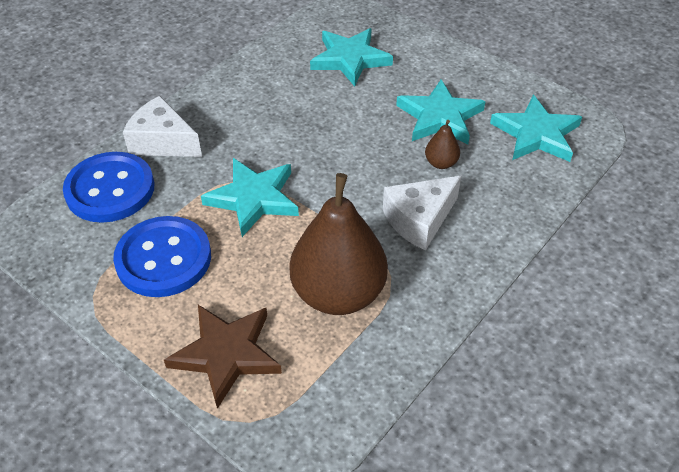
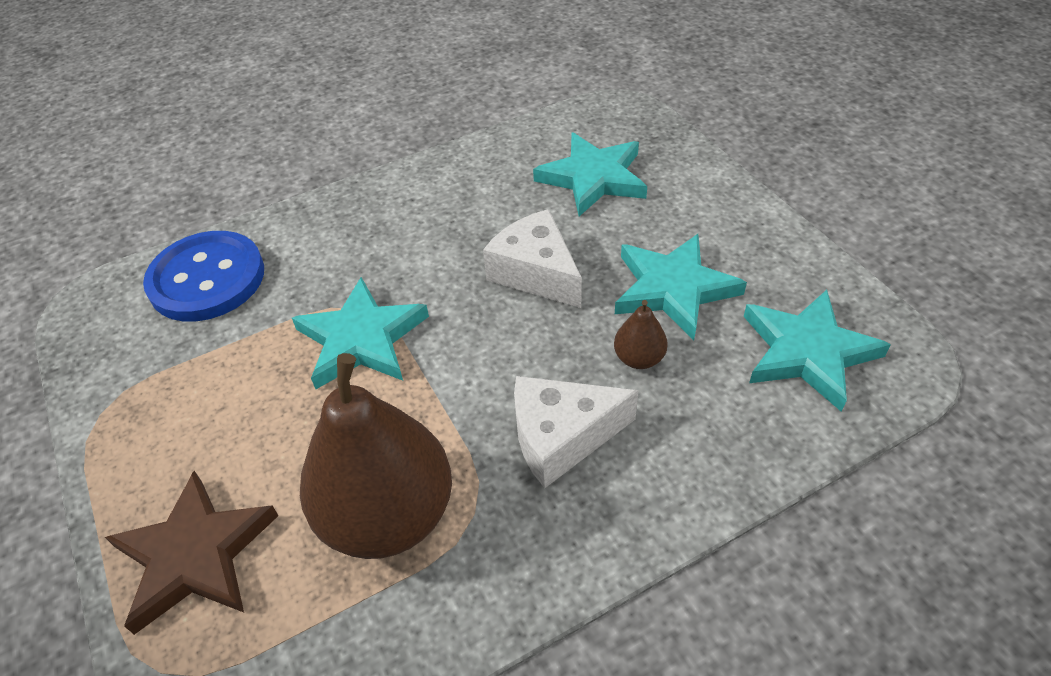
camera: 25 degrees right, 0 degrees up
blue button [113,216,211,297] -> none
white cheese [123,96,202,157] -> white cheese moved to [483,209,582,308]

